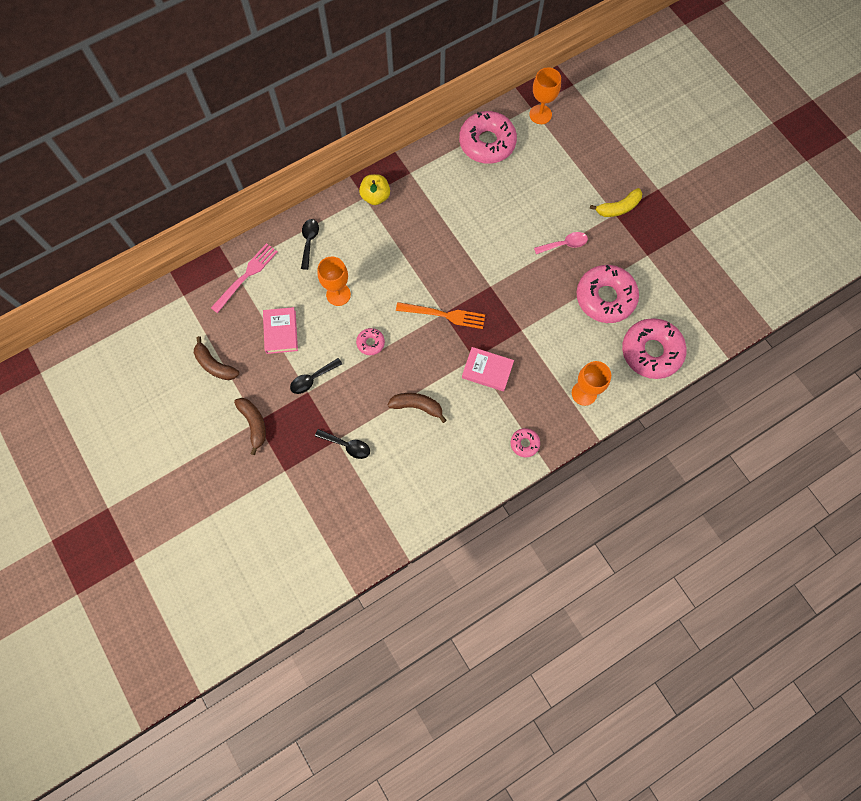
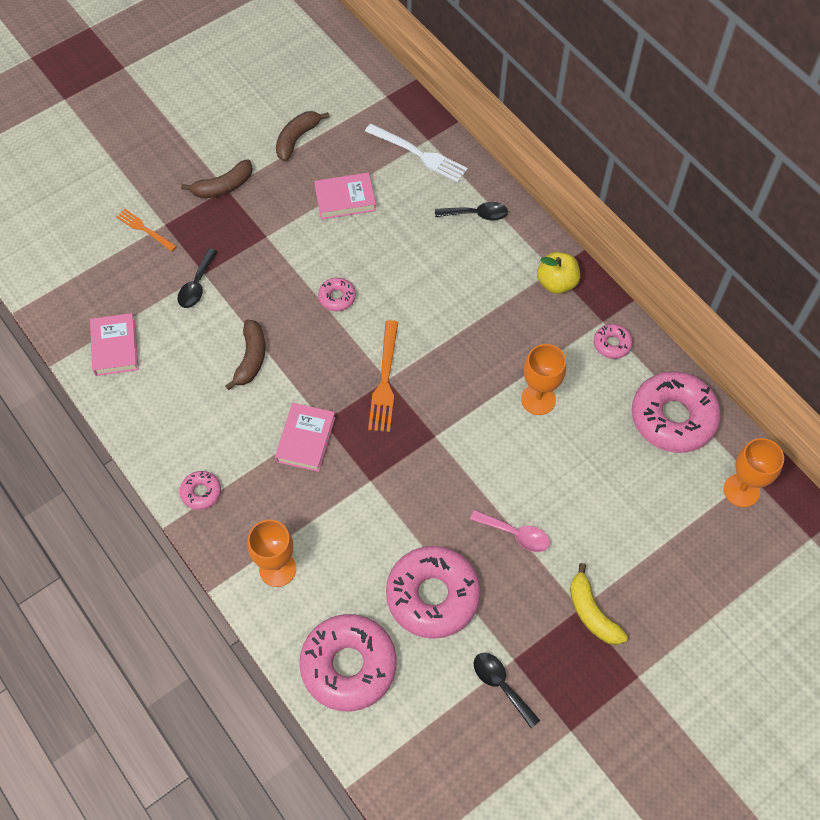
camera: 85 degrees right, 10 degrees down
pink fork [211,243,278,313] -> white fork [365,124,468,183]
black spoon [290,358,342,394] -> black spoon moved to [474,653,540,728]
orange goblet [317,256,351,306] -> orange goblet moved to [521,344,566,415]
pink spoon [534,232,588,254] -> pink spoon turned 45 degrees counterclockwise [470,510,550,552]
none -> pink book [90,313,138,376]
none -> orange fork [116,209,177,251]
none -> pink donut [594,324,633,359]

